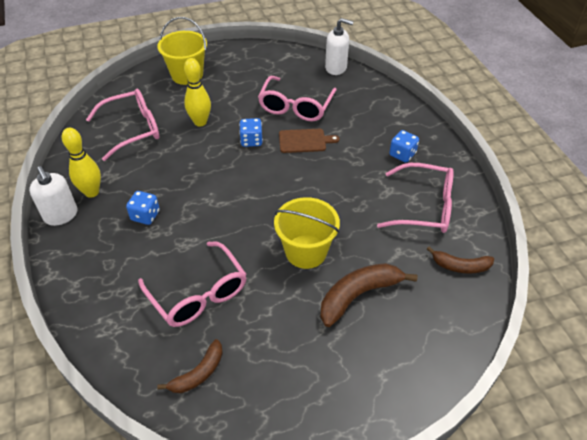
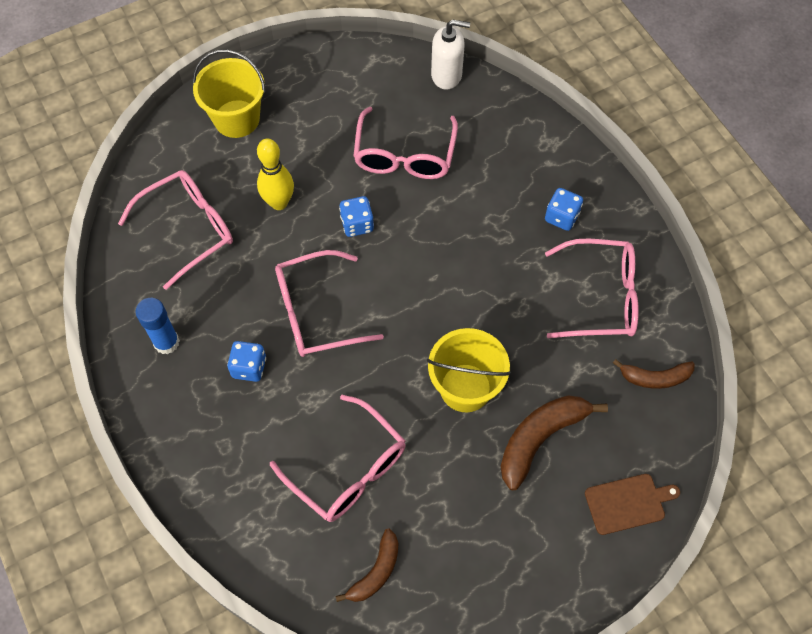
camera: 10 degrees left, 15 degrees up
white soap dispenser [29,166,78,226] -> none
yellow bowling pin [62,128,101,198] -> blue glue stick [135,298,180,354]
brown cutting board [279,129,339,153] -> brown cutting board moved to [585,474,680,535]
none -> pink glasses [275,250,384,357]

